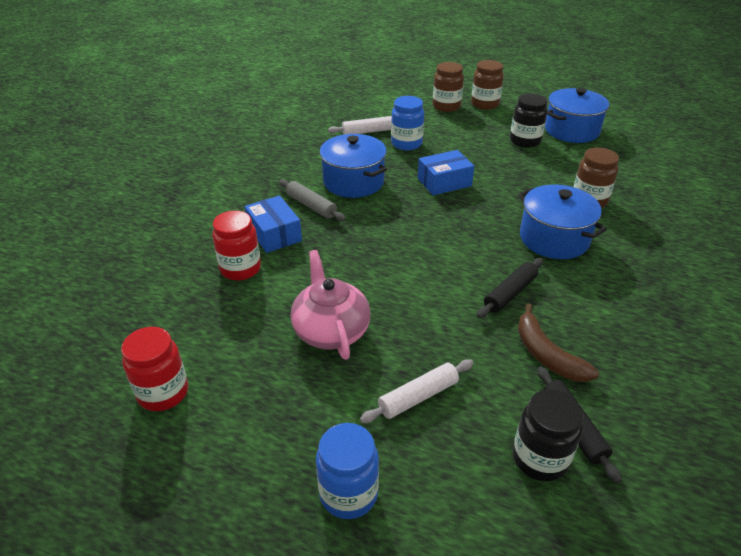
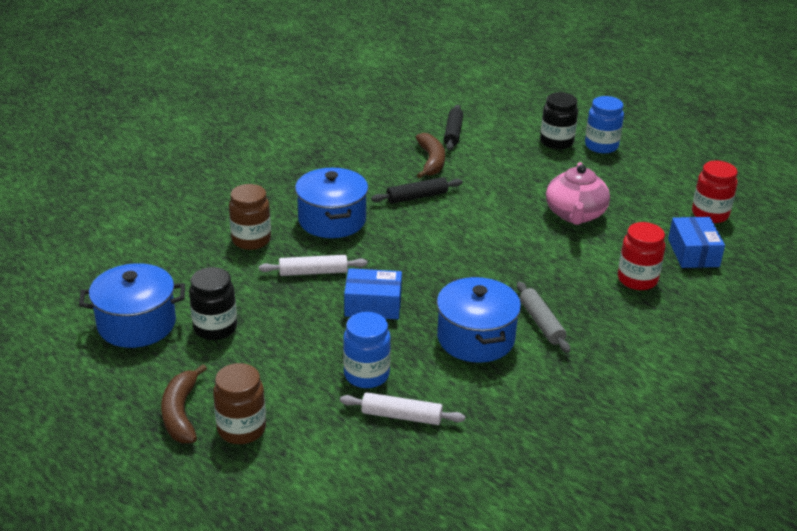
camera: 155 degrees left, 5 degrees down
blue box [245,196,302,253] -> blue box moved to [668,217,725,268]
white rolling pin [360,359,473,423] -> white rolling pin moved to [259,255,367,276]
brown jar [471,60,504,110] -> brown banana [161,364,207,443]
black jar [513,389,583,481] -> black jar moved to [540,92,578,150]

